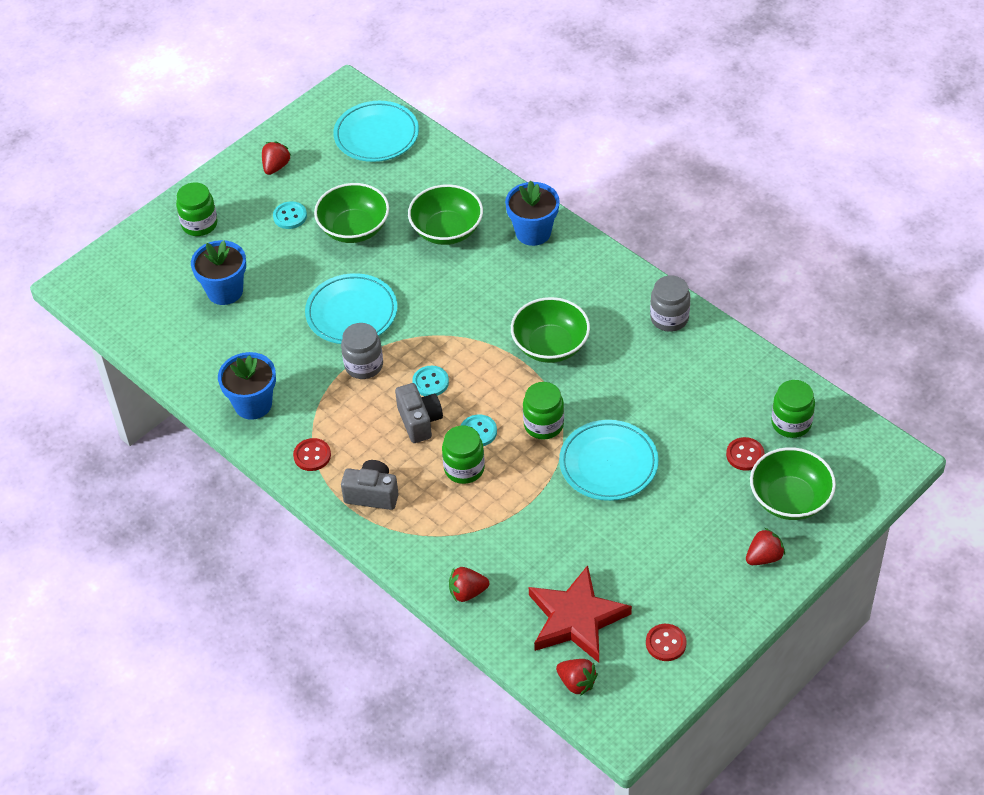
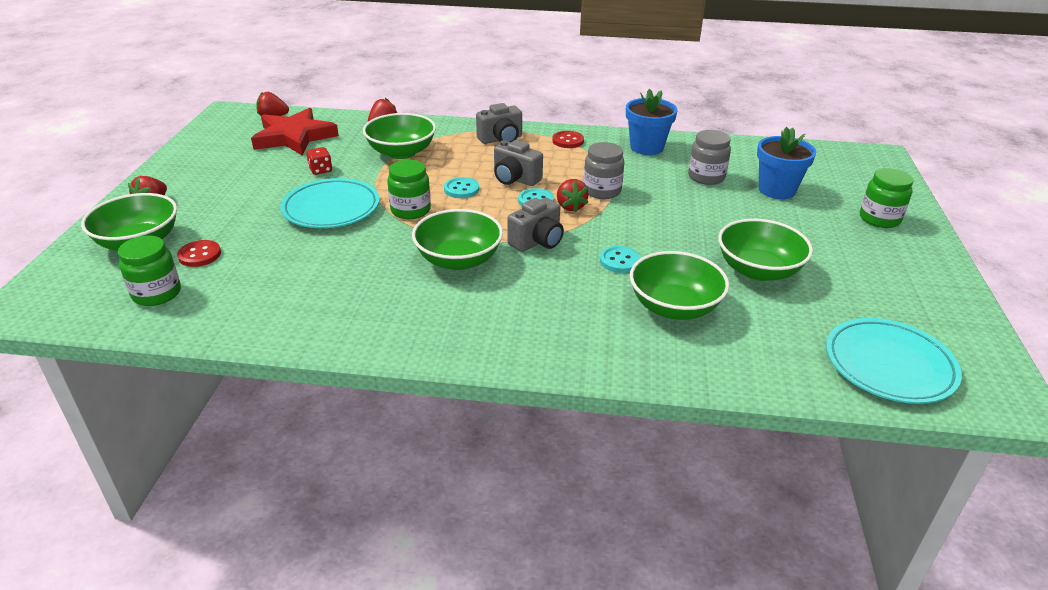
camera: 140 degrees right, 15 degrees down
red strawberry [262,141,291,175] -> red strawberry moved to [557,179,589,212]
turquoise button [273,201,307,229] -> turquoise button moved to [600,246,641,273]
turquoise plate [305,273,397,344] -> none
green jar [442,425,485,484] -> none
blue flower pot [505,181,560,246] -> none
red button [646,624,686,661] -> none
grey jar [650,275,690,332] -> grey jar moved to [688,130,731,185]
none -> red dice [306,147,332,175]
none -> green bowl [363,113,436,159]
none -> grey camera [508,198,564,252]

